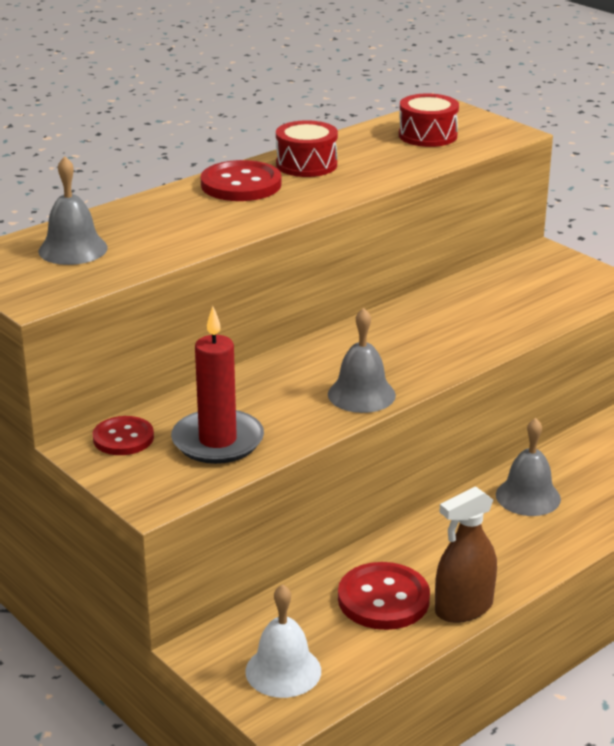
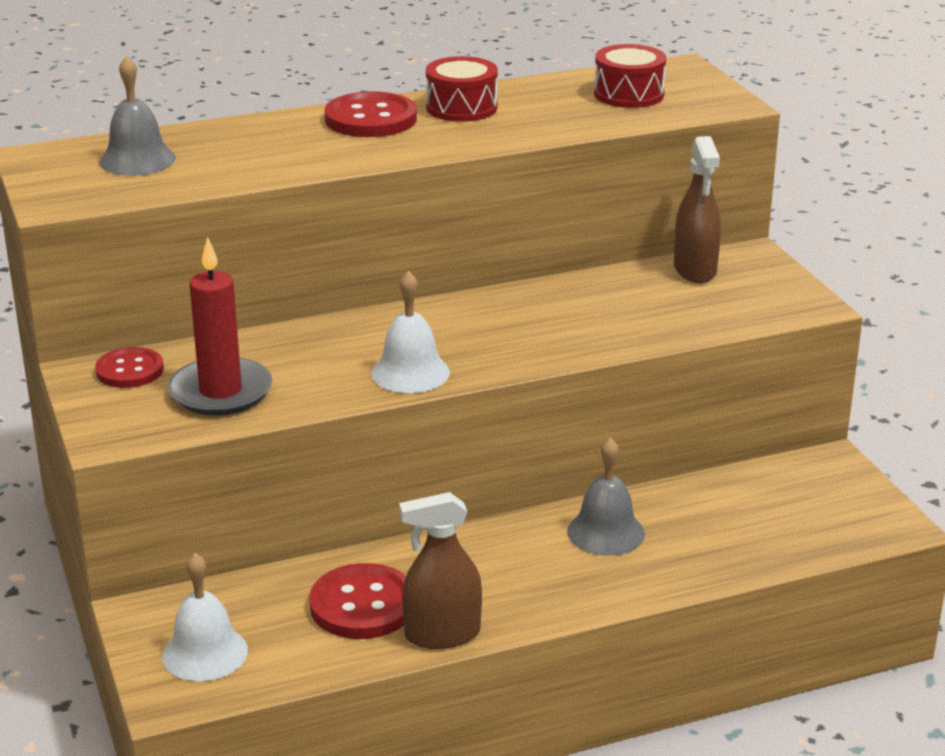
camera: 20 degrees right, 0 degrees up
grey bell [328,308,396,413] -> white bell [371,271,450,393]
none -> brown spray bottle [674,136,721,283]

